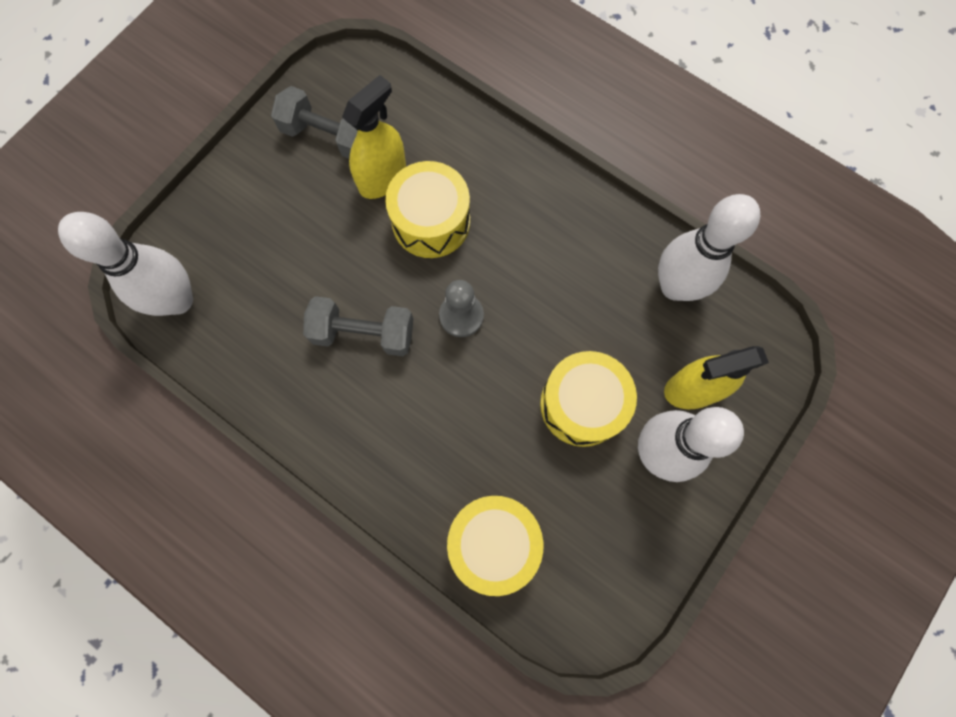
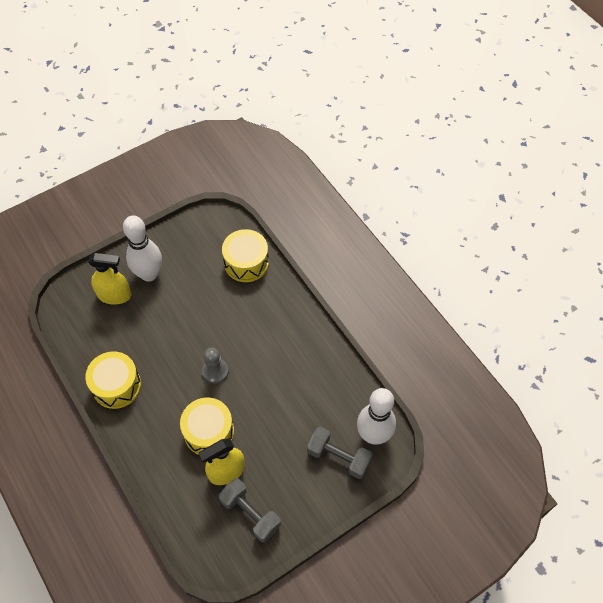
camera: 160 degrees left, 15 degrees down
grey dumbbell [303,296,413,356] -> grey dumbbell moved to [307,427,372,479]
yellow drum [540,351,637,447] -> yellow drum moved to [85,351,141,409]
white bowling pin [658,194,760,301] -> none

